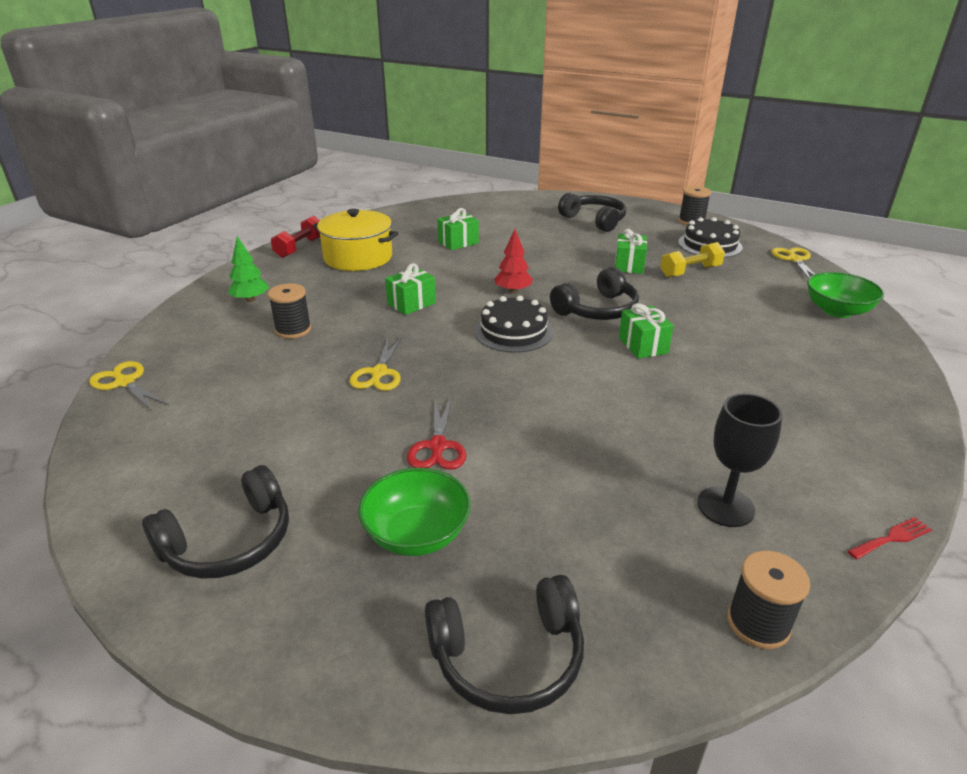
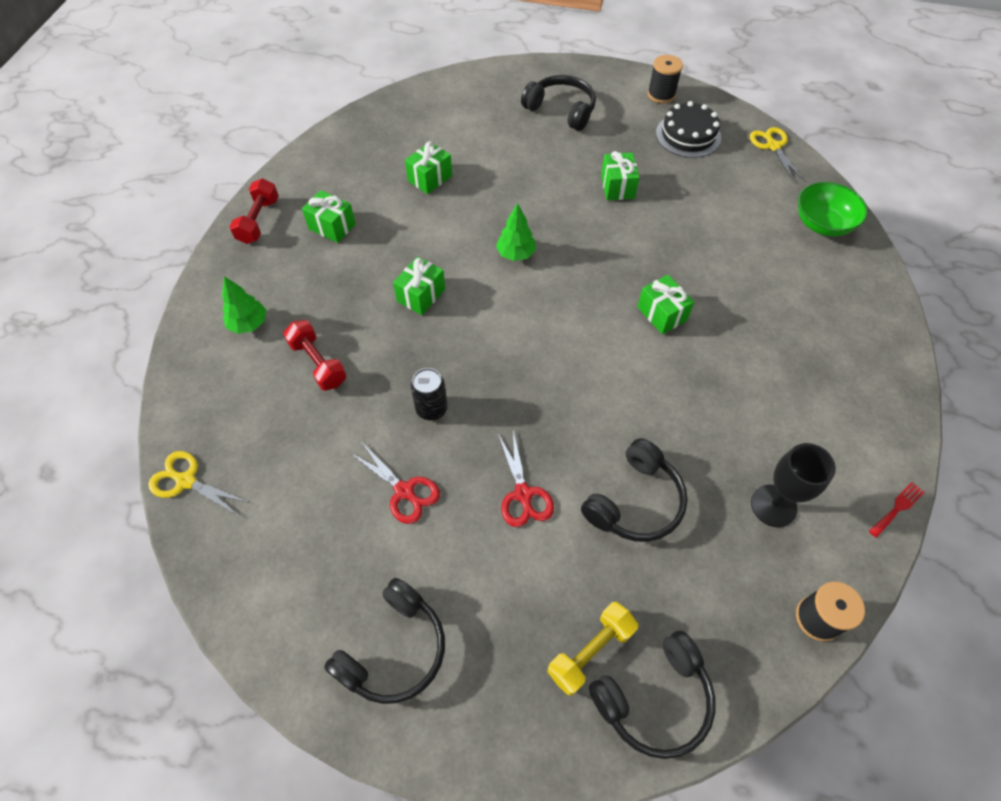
camera: 15 degrees left, 25 degrees up
black spool [268,283,311,339] -> red dumbbell [283,320,347,391]
yellow pot [313,209,399,271] -> green gift [302,190,356,243]
yellow scissors [349,337,402,391] -> black can [411,368,448,420]
green bowl [358,468,471,556] -> none
black cake [475,296,553,353] -> none
red tree [494,229,533,294] -> green tree [496,203,536,261]
black headphones [550,267,639,320] -> black headphones moved to [581,438,688,542]
yellow dumbbell [660,242,725,278] -> yellow dumbbell moved to [547,602,638,696]
none -> red scissors [351,443,440,524]

